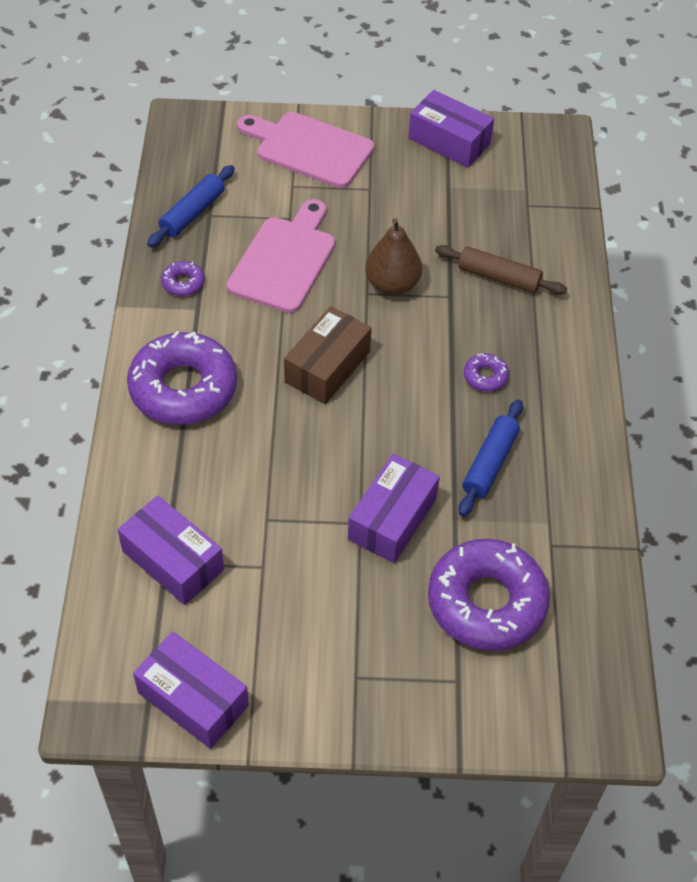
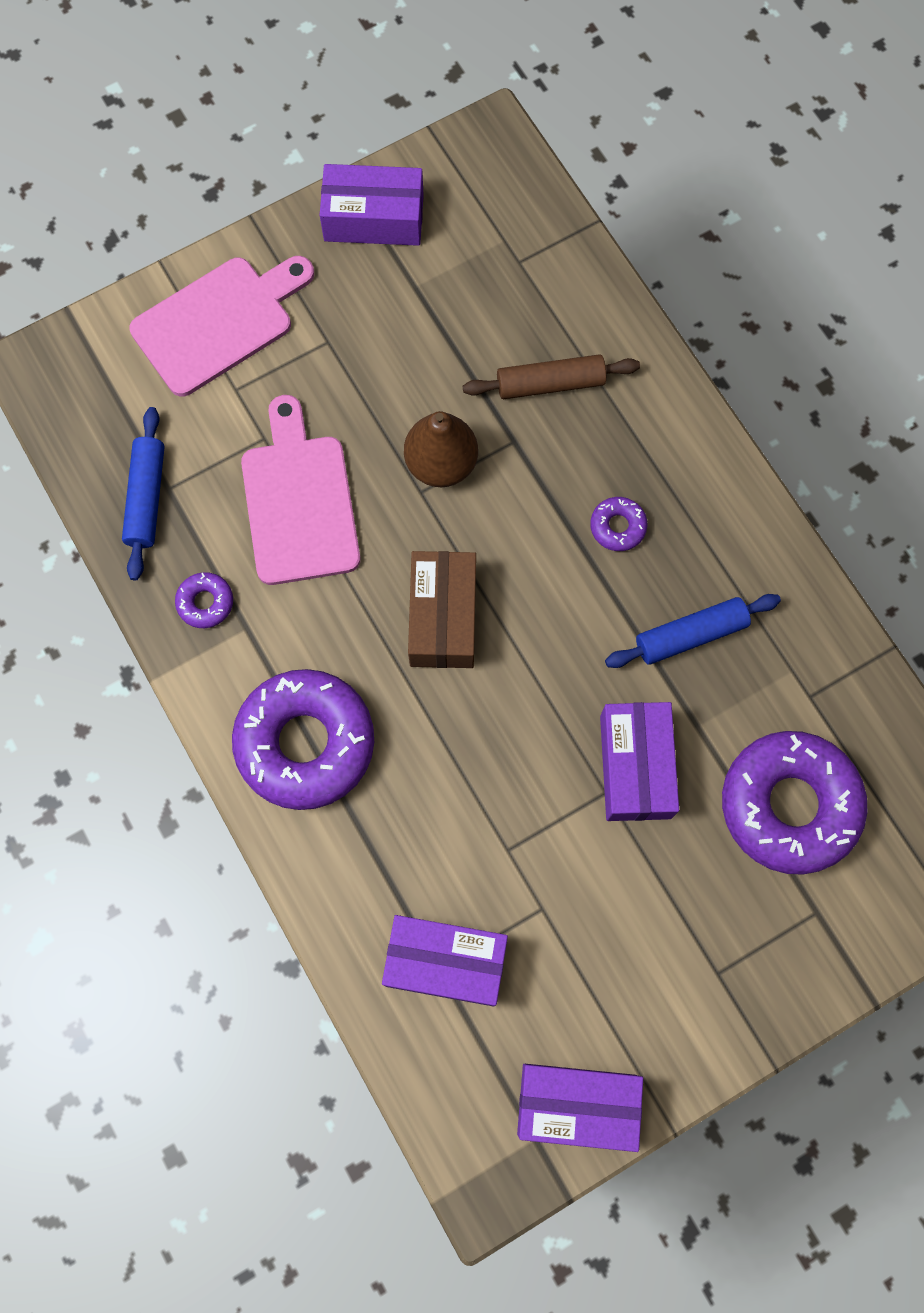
camera: 30 degrees left, 20 degrees up
pink cutting board [237,112,374,188] -> pink cutting board turned 150 degrees clockwise [129,256,314,397]
blue rolling pin [458,399,523,517] -> blue rolling pin turned 75 degrees clockwise [605,594,781,668]

